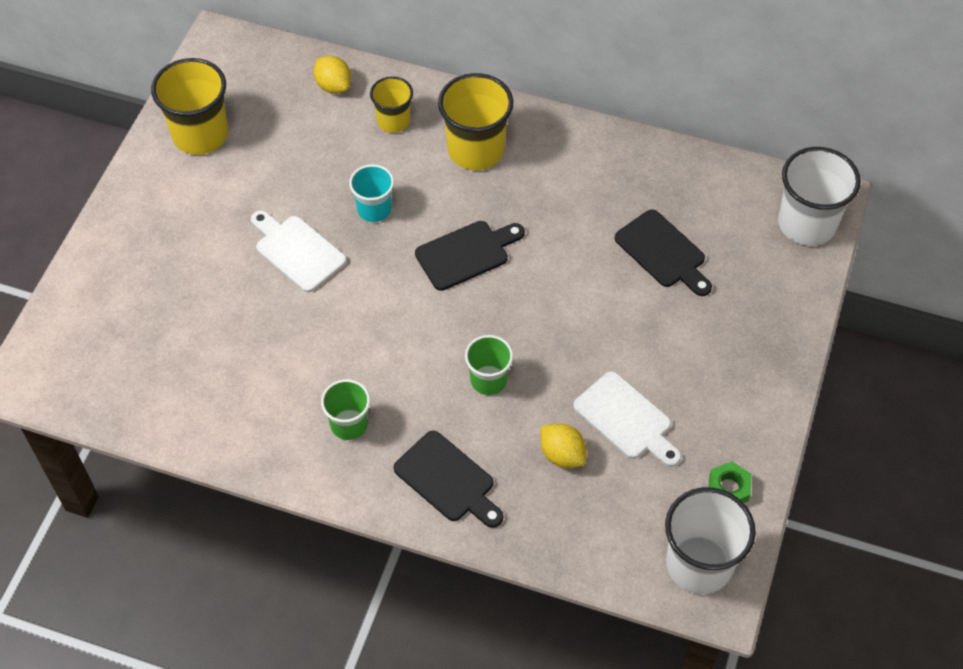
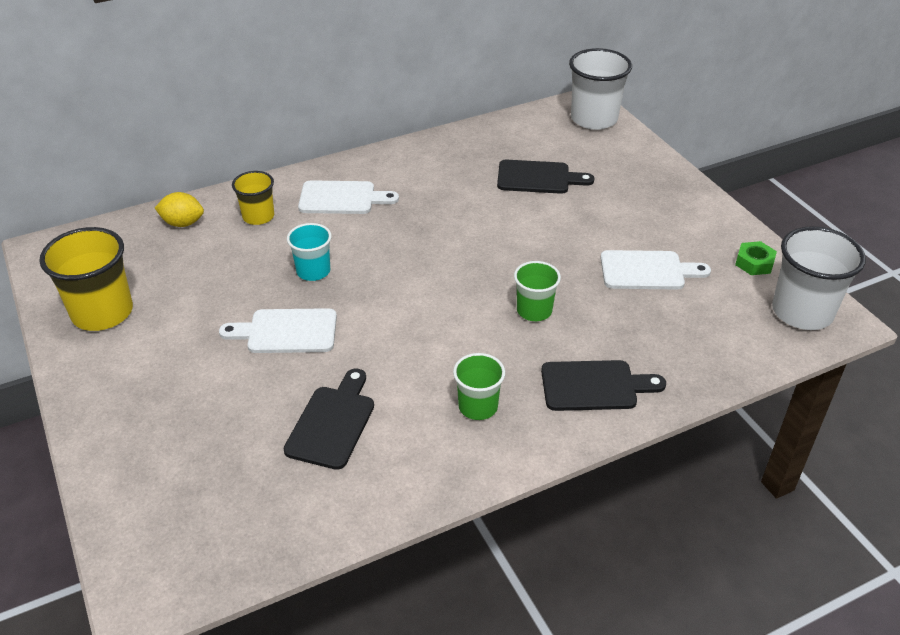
camera: 45 degrees left, 15 degrees down
black cutting board [415,221,525,291] -> black cutting board moved to [283,368,374,470]
yellow cup [438,73,513,170] -> white cutting board [298,180,399,214]
yellow lemon [541,423,587,468] -> none

